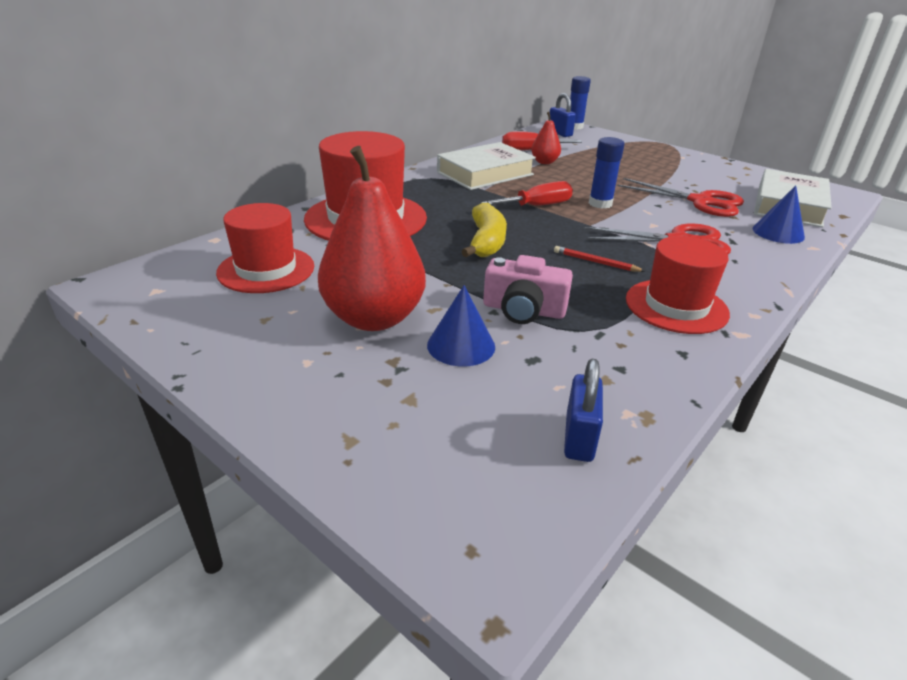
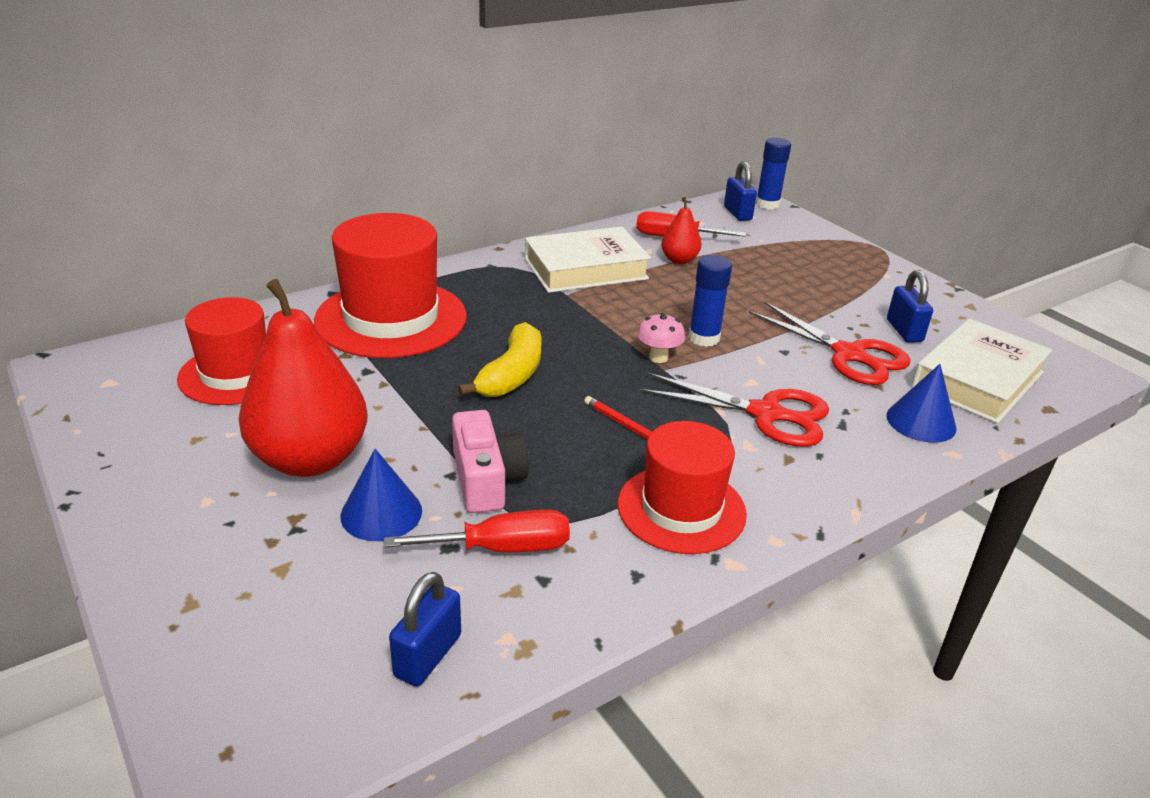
camera: 15 degrees right, 0 degrees up
red screwdriver [481,181,573,206] -> red screwdriver moved to [384,509,570,552]
pink camera [483,255,573,324] -> pink camera turned 135 degrees counterclockwise [452,410,529,513]
none -> pink mushroom [637,313,685,363]
none -> blue padlock [887,270,933,343]

